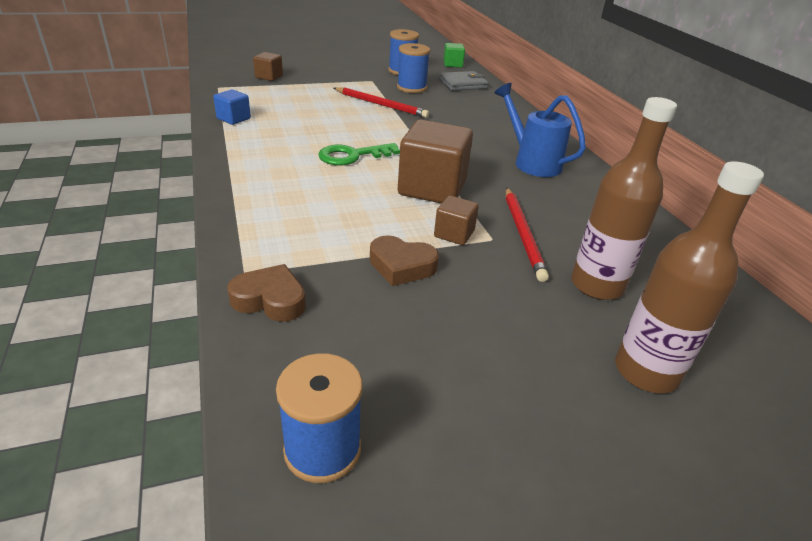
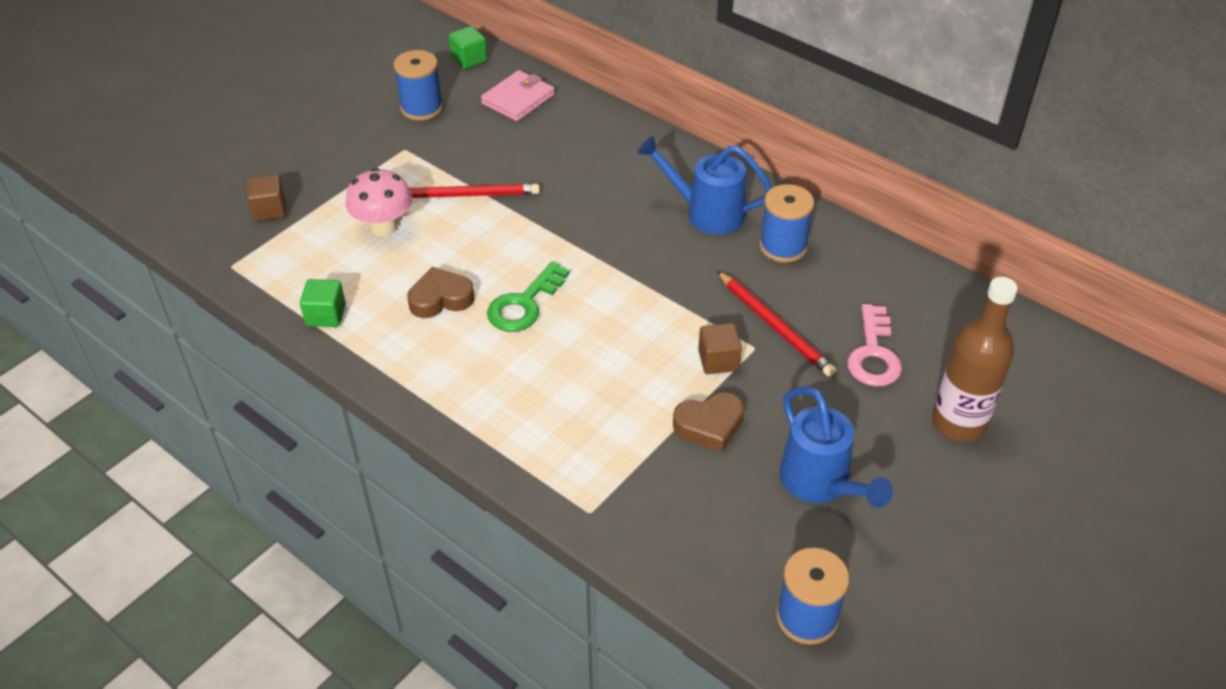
camera: 30 degrees left, 10 degrees up
blue cube [213,89,251,125] -> green cube [300,279,346,327]
brown heart [227,264,306,322] -> brown heart moved to [407,267,475,318]
blue spool [397,43,430,93] -> blue spool moved to [759,184,814,263]
brown cube [398,119,473,204] -> none
grey wallet [439,71,488,91] -> pink wallet [481,70,555,121]
brown bottle [571,97,677,300] -> pink key [847,304,902,387]
none -> pink mushroom [346,168,412,237]
none -> blue watering can [780,387,893,508]

